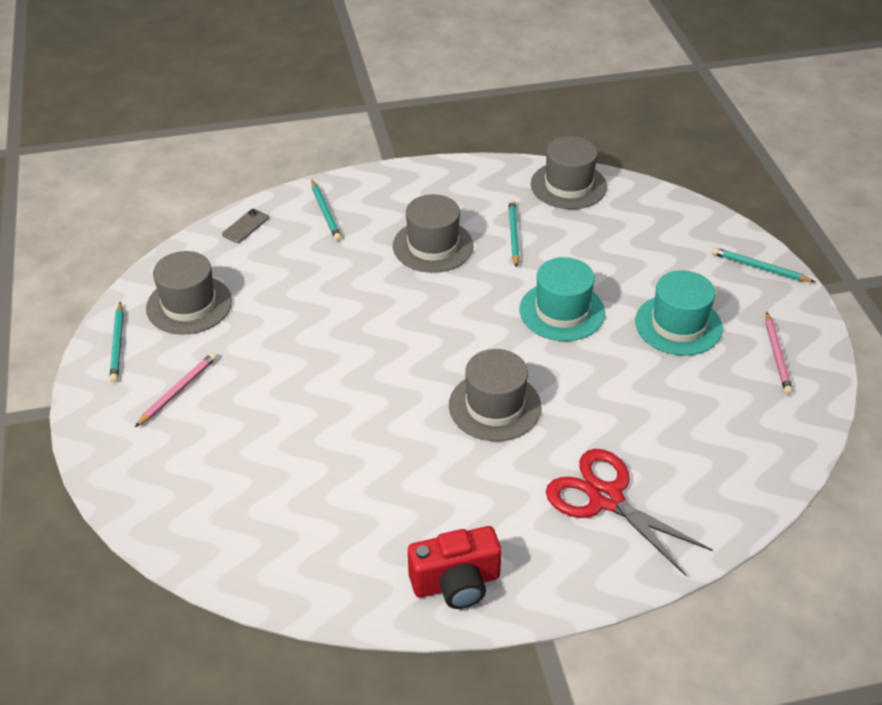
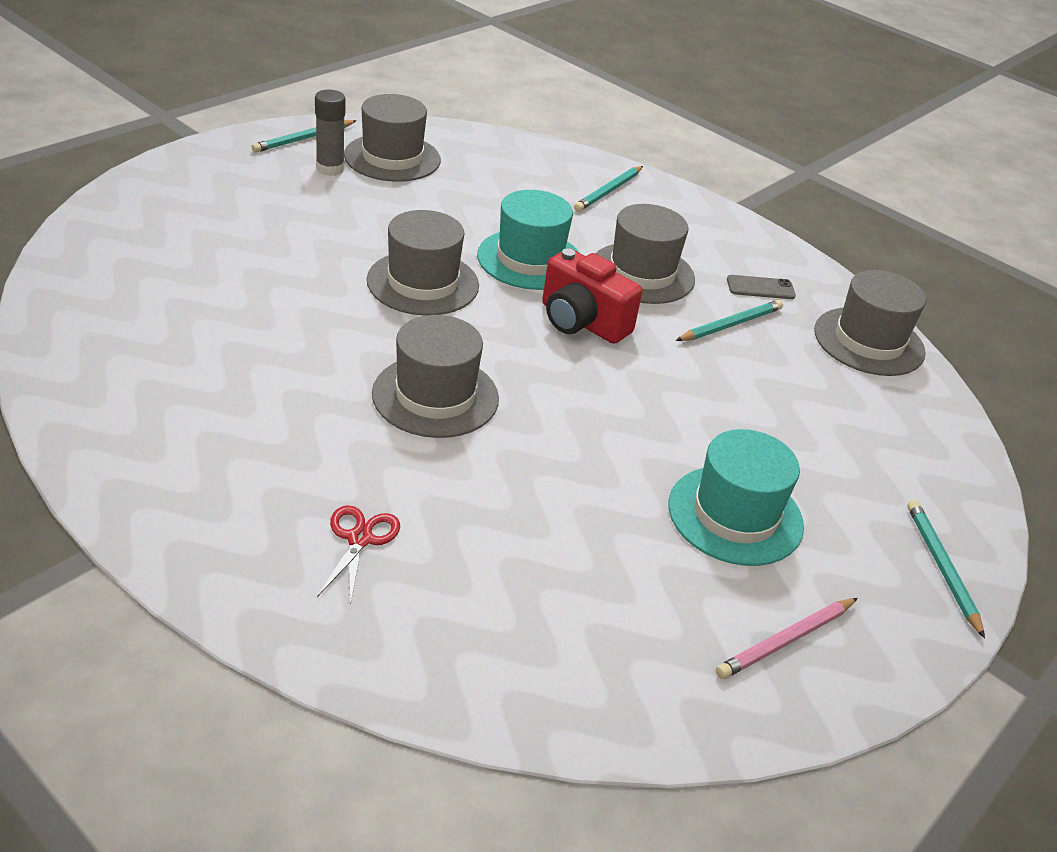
camera: 50 degrees right, 5 degrees down
pink pencil [135,352,217,427] -> none
grey phone [222,209,269,243] -> grey phone moved to [727,275,796,299]
red camera [408,526,502,609] -> red camera moved to [542,248,642,344]
turquoise hat [520,257,605,341] -> turquoise hat moved to [477,190,579,290]
red scissors [546,449,713,576] -> red scissors [317,505,400,605], size x0.51
none -> grey glue stick [315,90,345,176]
none -> grey hat [367,210,479,315]

